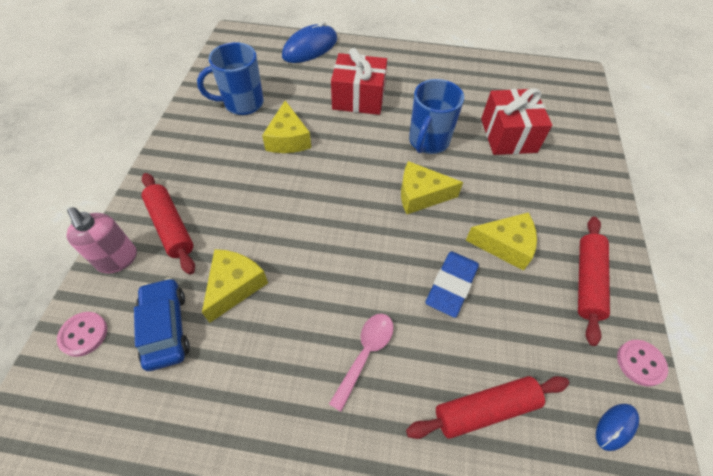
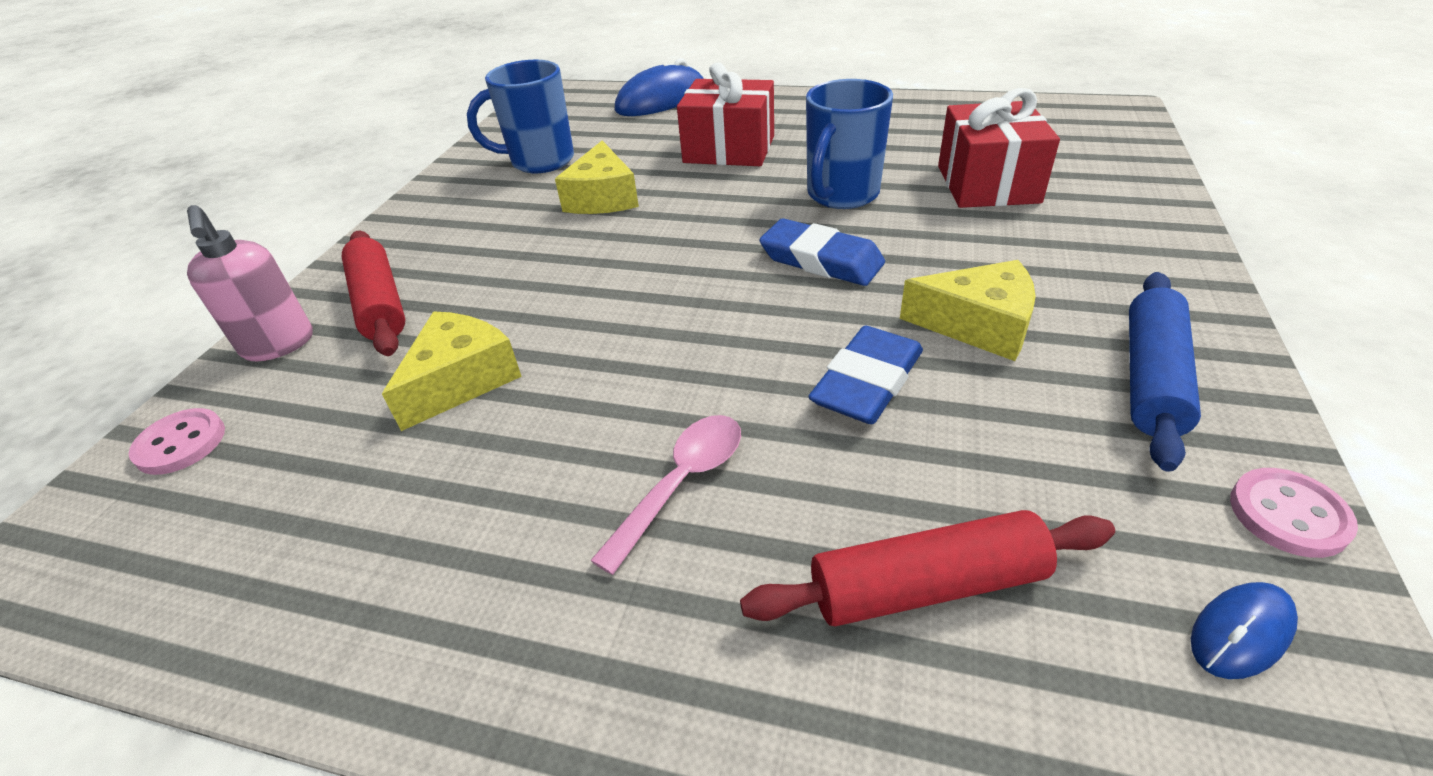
camera: 10 degrees right, 15 degrees down
blue car [134,278,190,371] -> none
yellow cheese [401,161,463,214] -> blue eraser [759,218,885,286]
red rolling pin [578,217,610,346] -> blue rolling pin [1129,272,1201,472]

